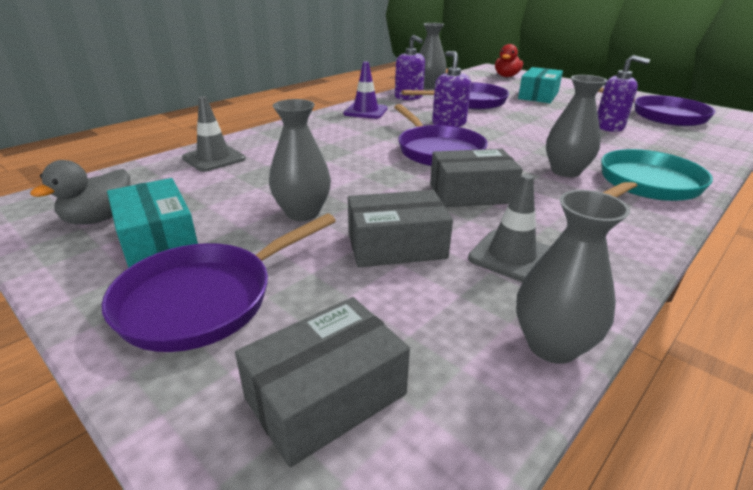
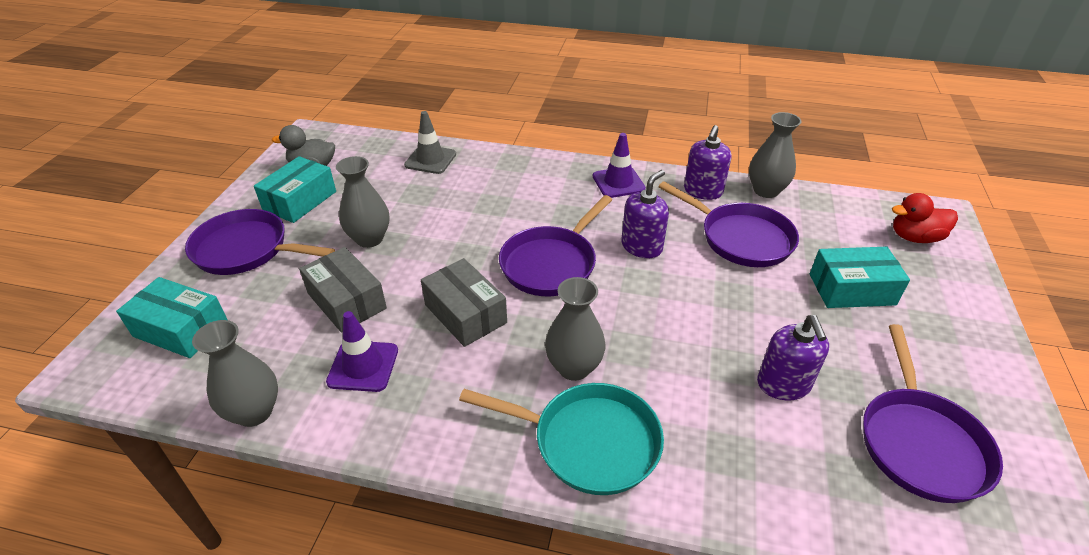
camera: 60 degrees right, 10 degrees up
grey box [235,297,410,467] -> turquoise box [116,277,228,358]
grey traffic cone [468,174,551,282] -> purple traffic cone [326,311,398,392]

